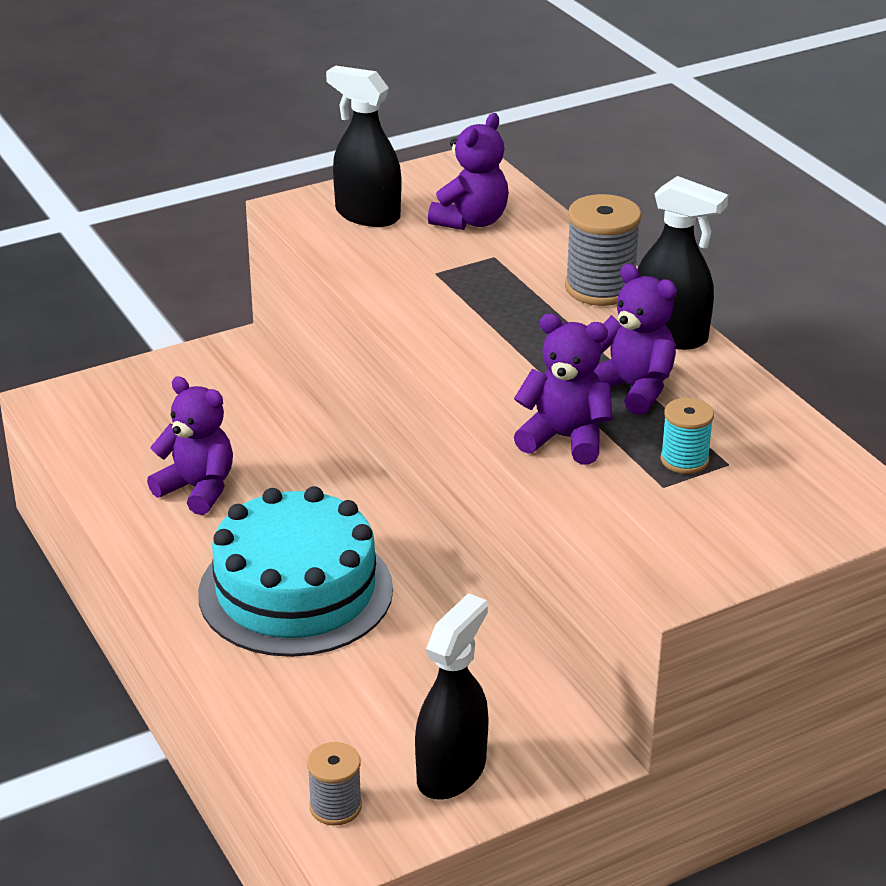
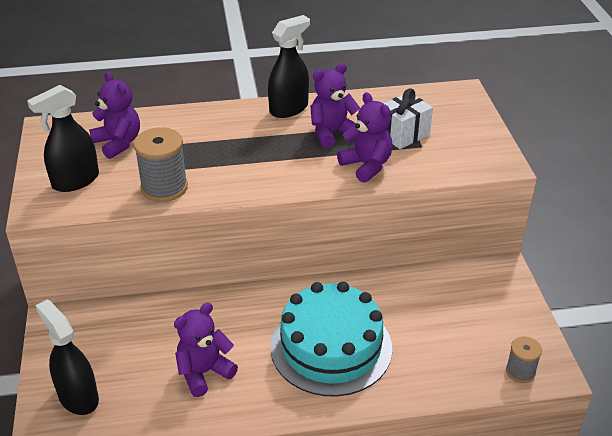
camera: 70 degrees left, 5 degrees up
black spray bottle [415,593,489,800] -> black spray bottle moved to [36,300,99,415]
purple teddy bear [514,313,613,465] -> purple teddy bear turned 105 degrees clockwise [337,92,393,183]
grey spool [565,194,641,306] -> grey spool moved to [134,127,188,202]
turquoise spool [661,398,714,474] -> white gift [383,88,433,149]

